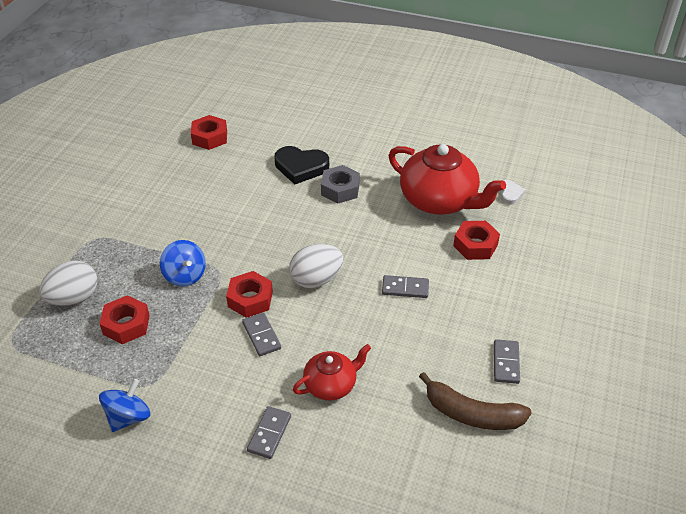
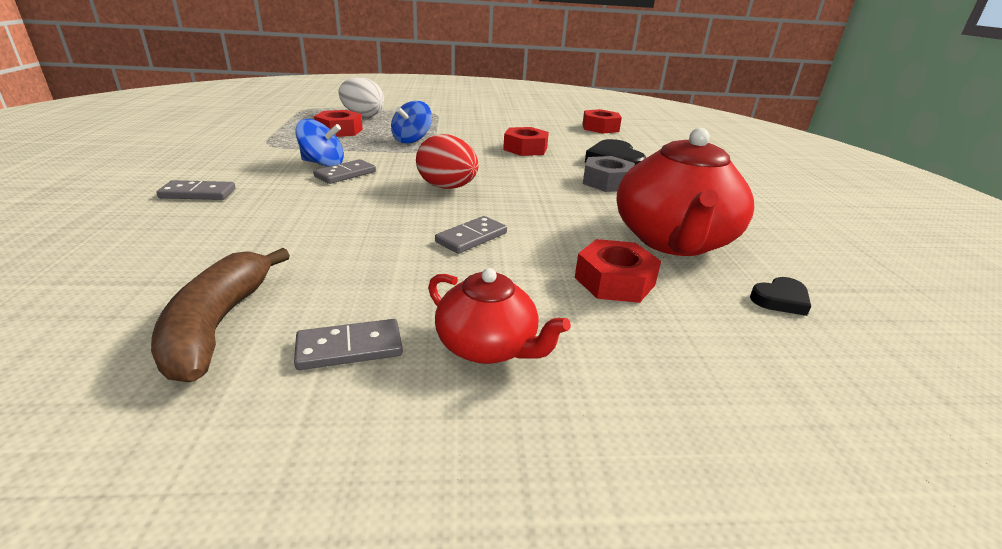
camera: 65 degrees right, 15 degrees down
blue spinning top [99,379,151,432] -> blue spinning top moved to [295,119,344,167]
red nut [226,271,273,318] -> red nut moved to [503,127,549,156]
white egg [289,244,343,288] -> red egg [416,134,479,189]
red teapot [293,344,371,400] -> red teapot moved to [428,268,571,364]
grey domino [382,275,429,298] -> grey domino turned 60 degrees clockwise [435,216,507,254]
white heart [499,180,526,205] -> black heart [750,277,811,316]

